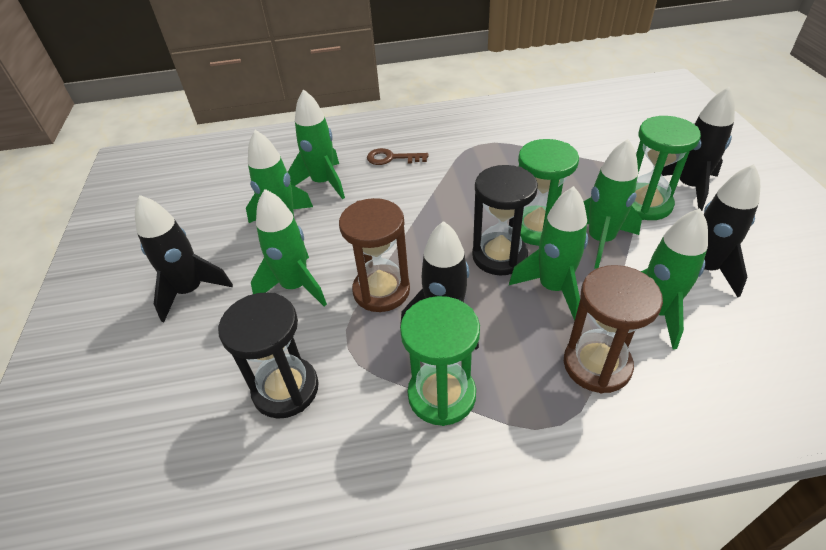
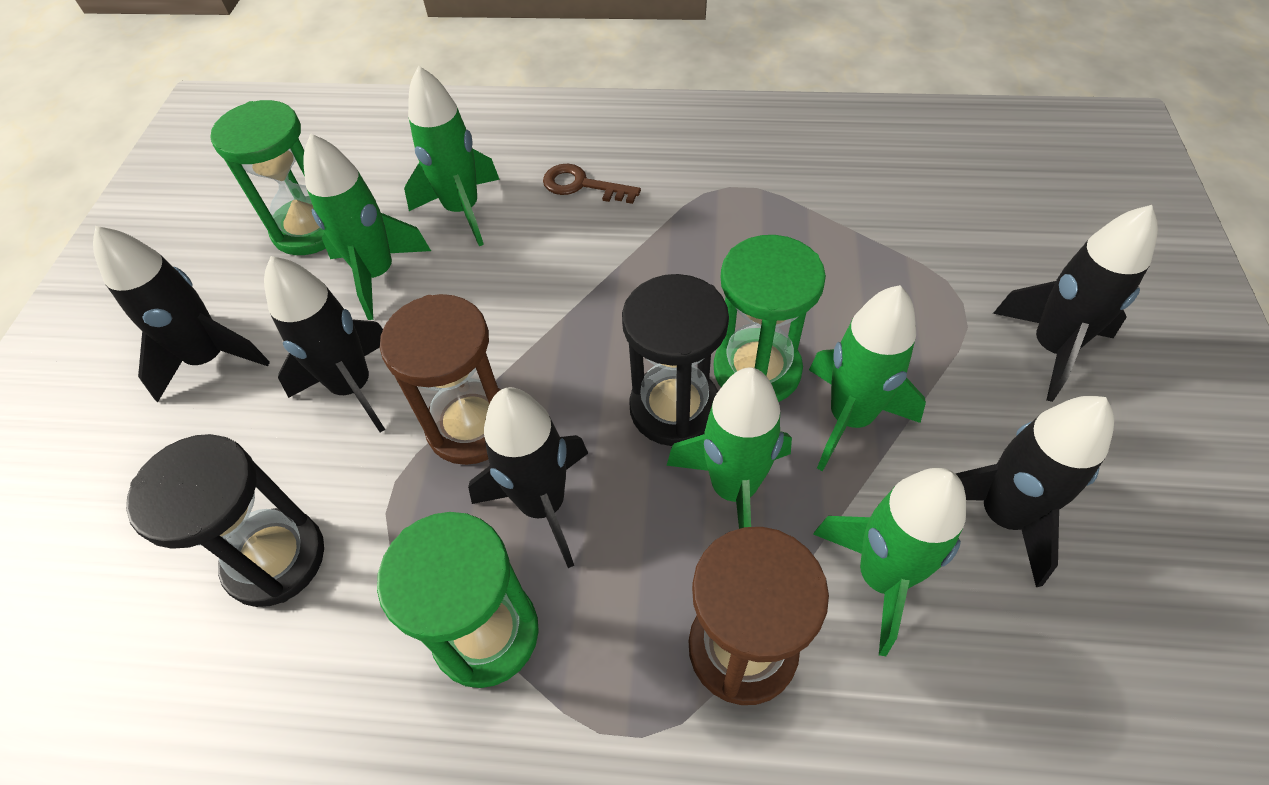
camera: 15 degrees right, 10 degrees up
green rocket [251,189,327,307] -> black rocket [264,256,385,433]
green hourglass [632,116,701,220] -> green hourglass moved to [211,100,326,255]

